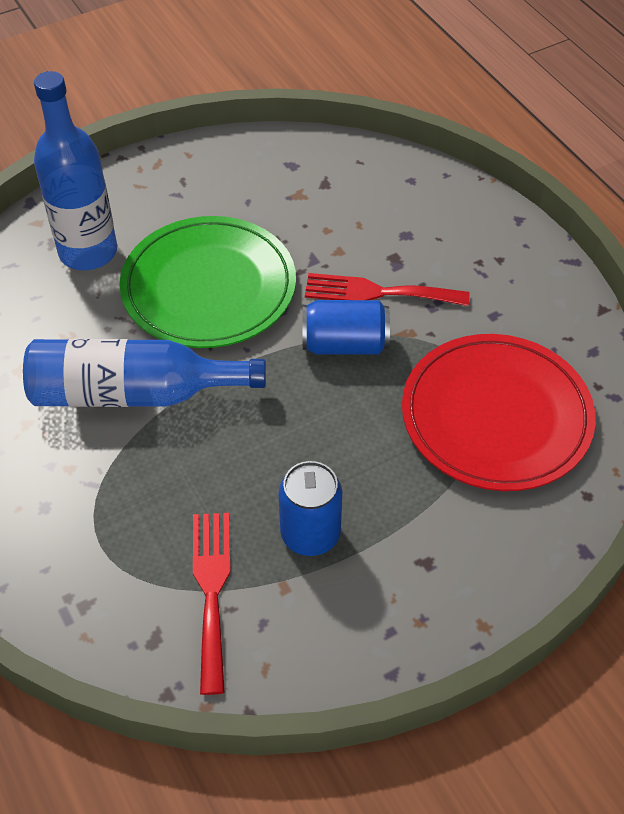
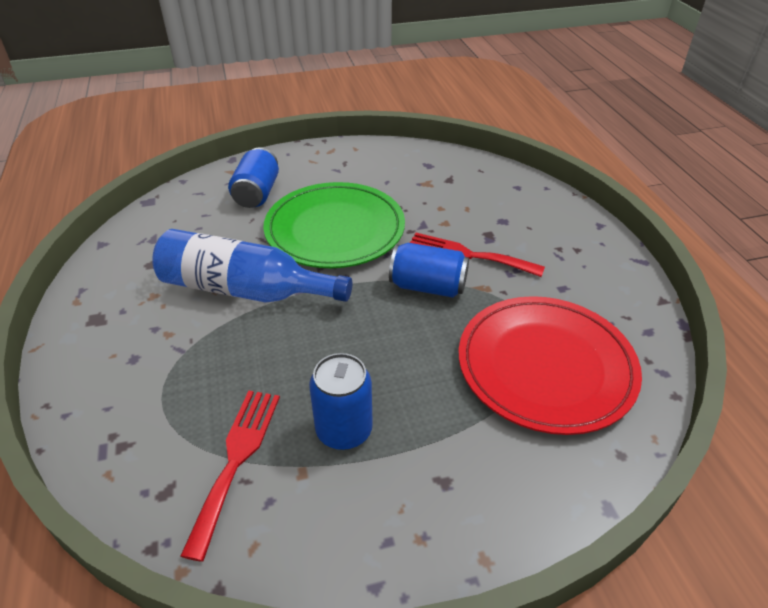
camera: 15 degrees right, 10 degrees down
blue bottle [34,71,117,270] -> blue can [228,147,279,208]

